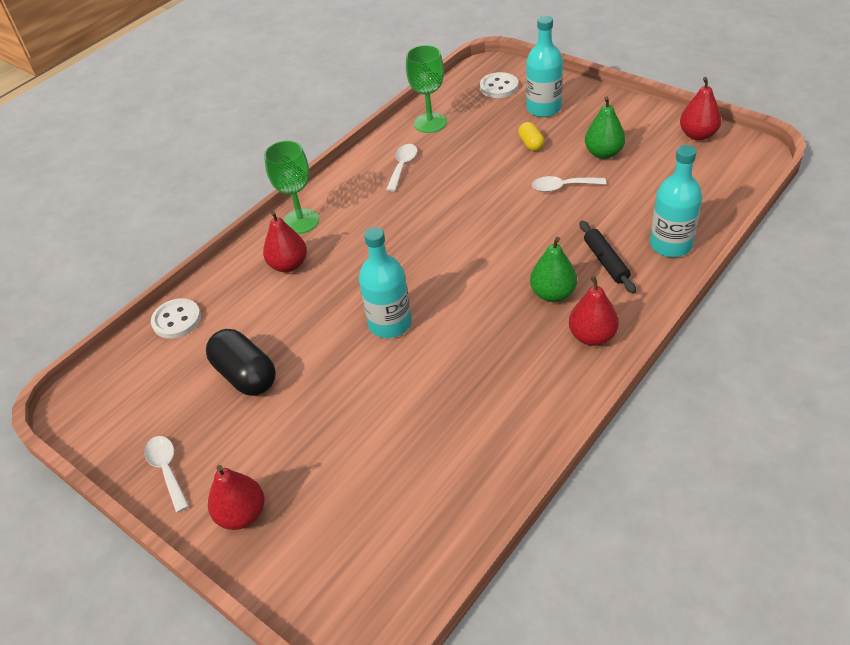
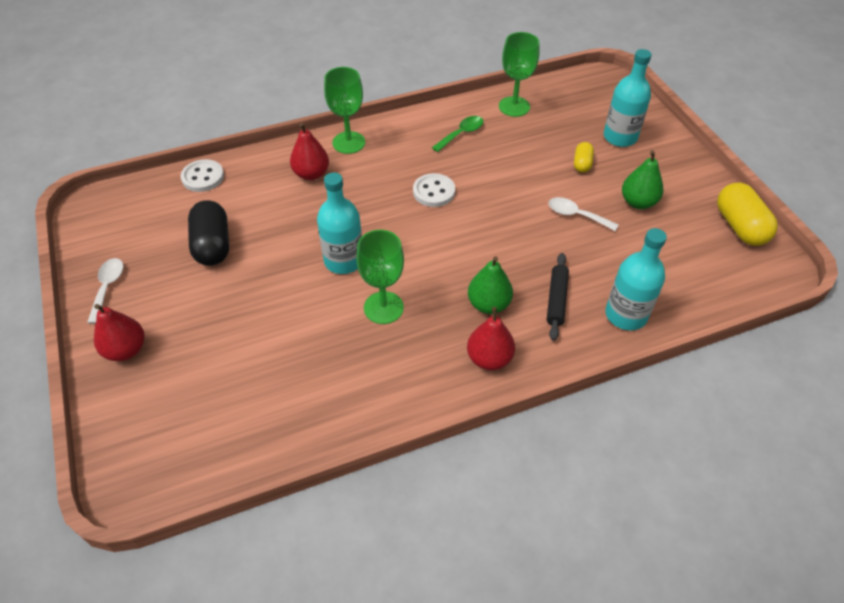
camera: 25 degrees right, 5 degrees up
white spoon [386,144,417,191] -> green spoon [432,116,484,152]
white button [480,72,518,98] -> white button moved to [413,173,455,207]
red pear [680,77,722,141] -> yellow capsule [717,182,778,246]
none -> green goblet [356,230,404,324]

